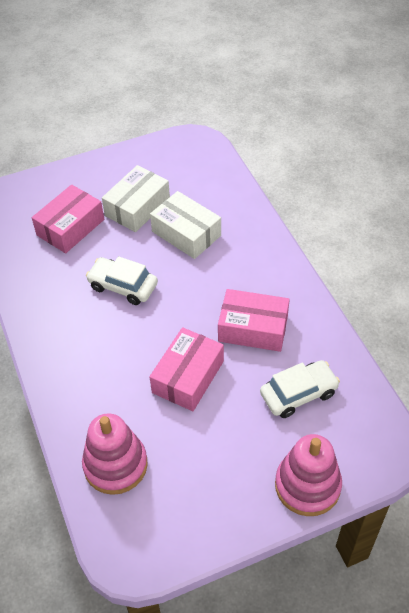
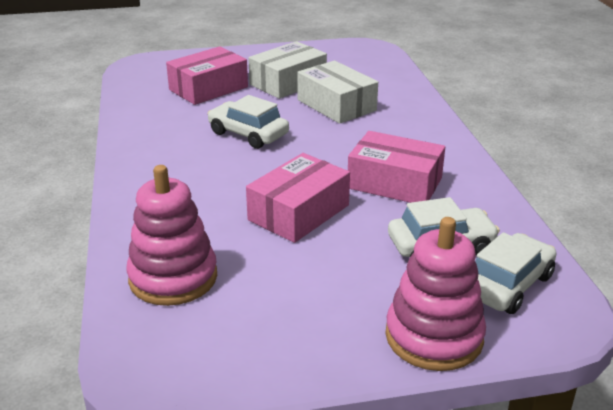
camera: 10 degrees right, 20 degrees down
none -> white car [475,232,556,314]

